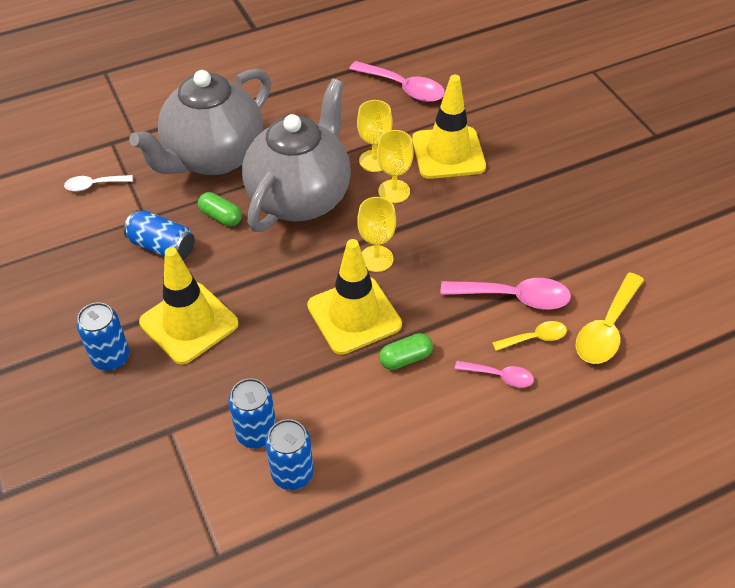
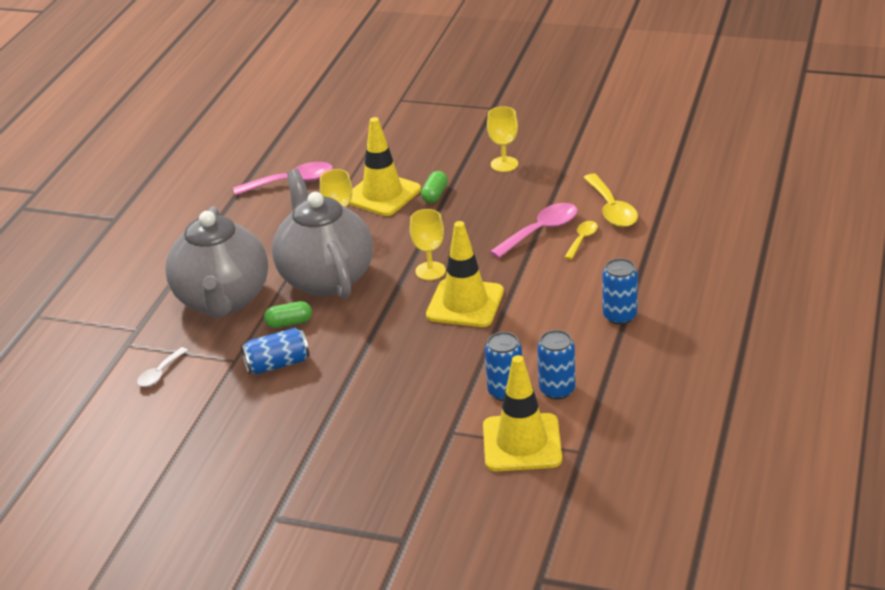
camera: 45 degrees left, 15 degrees down
blue can [76,302,130,371] -> blue can moved to [602,258,638,325]
yellow traffic cone [139,247,239,365] -> yellow traffic cone moved to [483,355,562,471]
yellow goblet [377,130,413,203] -> yellow goblet moved to [487,106,518,172]
green capsule [379,333,433,370] -> green capsule moved to [421,171,448,203]
pink spoon [455,361,534,388] -> none

